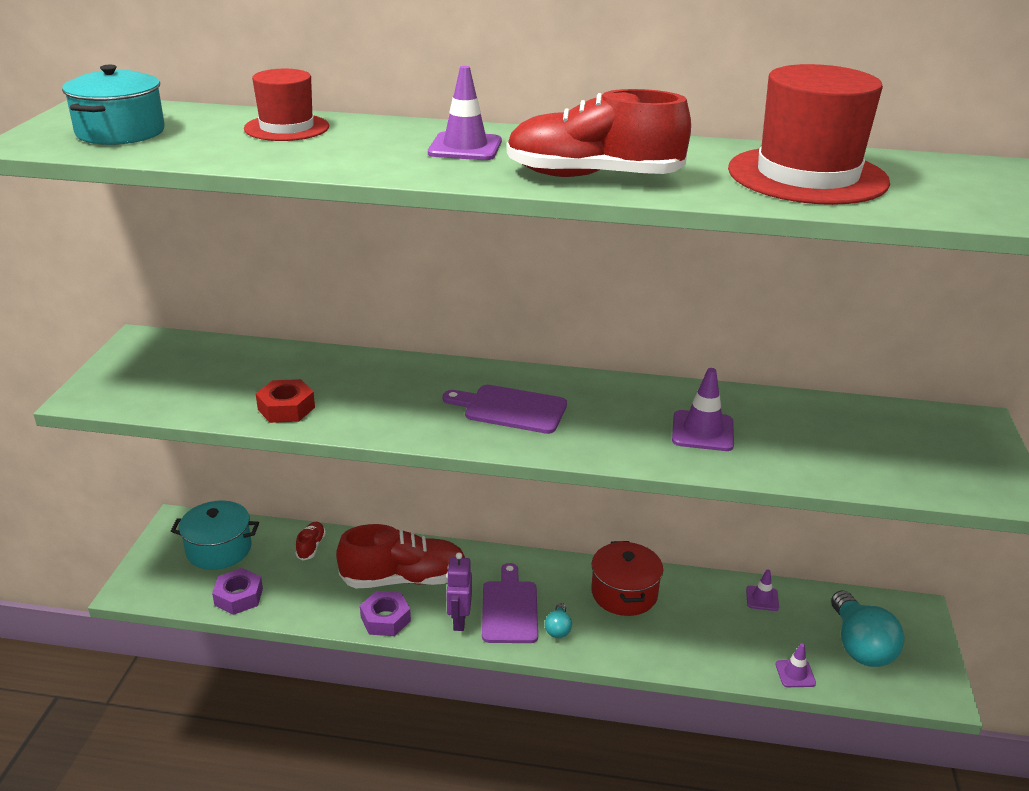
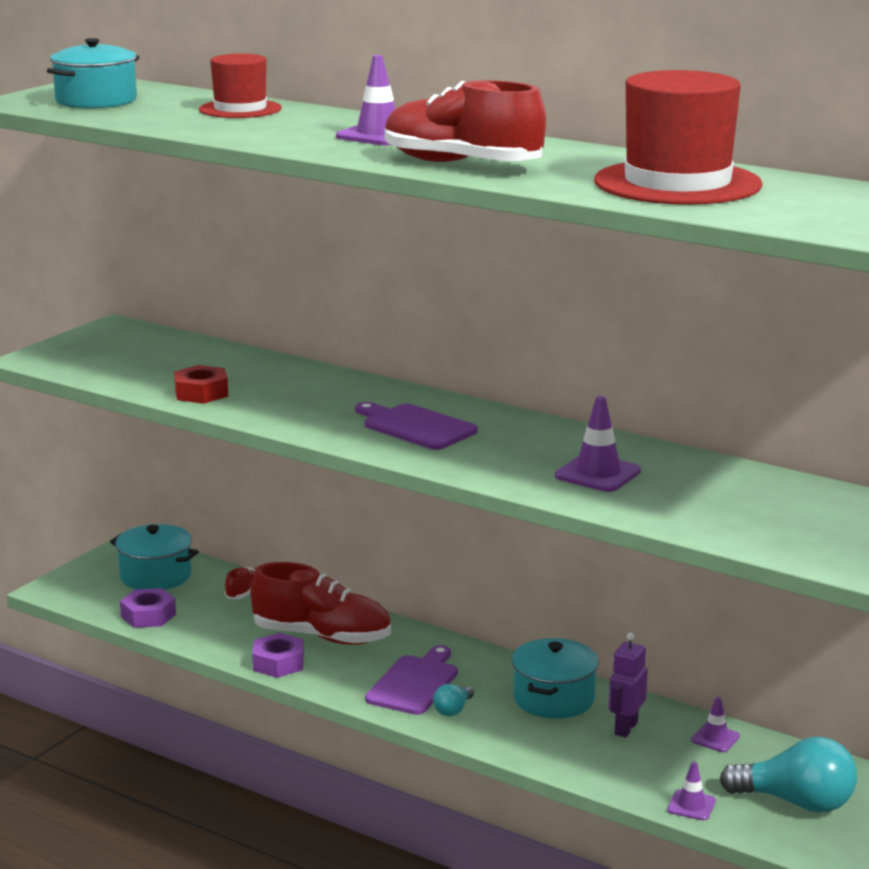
camera: 25 degrees right, 10 degrees down
purple robot [446,552,472,631] -> purple robot moved to [609,633,648,737]
red pot [591,541,663,616] -> turquoise pot [512,638,598,719]
turquoise light bulb [831,591,904,667] -> turquoise light bulb turned 90 degrees counterclockwise [720,737,857,813]

